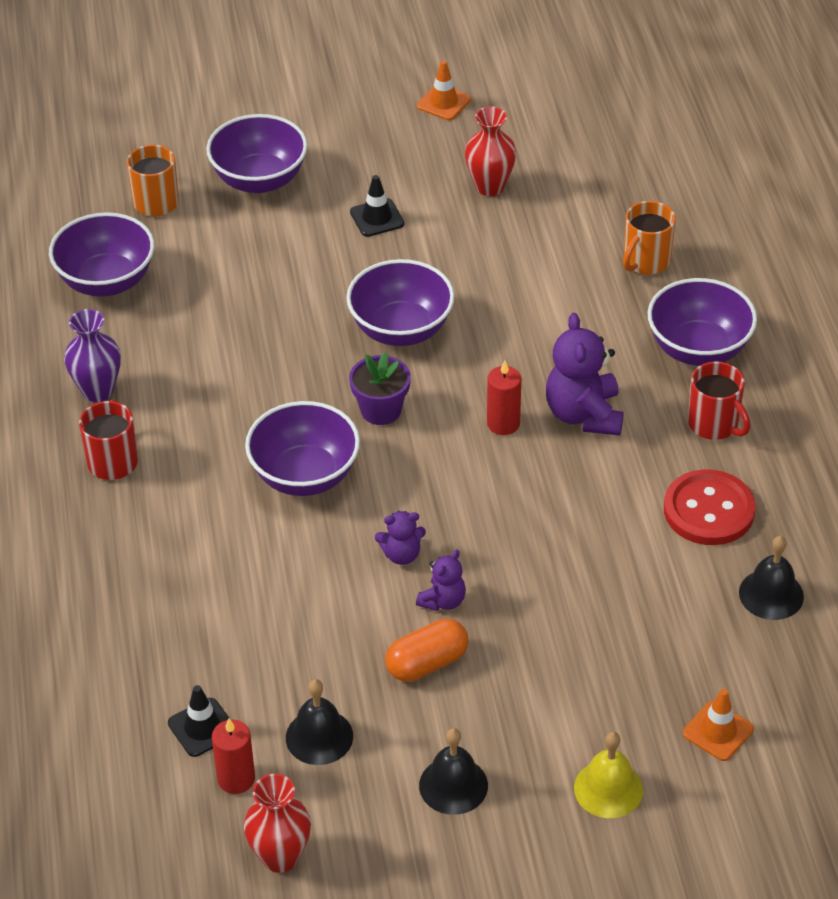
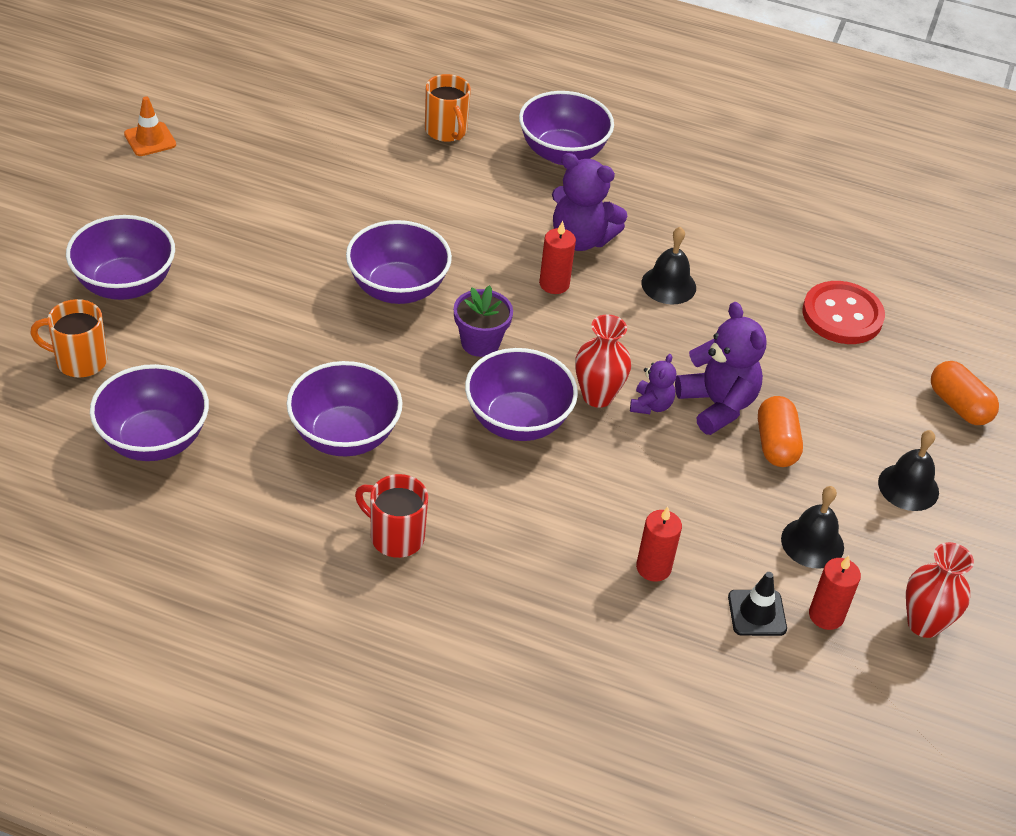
camera: 65 degrees left, 0 degrees up
purple vase [64,309,121,402] -> none
black traffic cone [350,175,404,237] -> none
purple teddy bear [416,549,466,611] -> purple teddy bear [675,302,767,435], size x1.83
red vase [465,106,516,196] -> red vase moved to [575,314,631,408]
yellow bell [574,732,643,818] -> orange capsule [931,361,999,425]
red button [664,469,756,545] -> red button moved to [802,281,885,344]
orange traffic cone [683,689,754,761] -> none
red mug [688,361,751,440] -> none
black bell [739,536,804,620] -> black bell moved to [641,227,696,304]
none -> purple bowl [286,361,402,457]
none -> red candle [636,507,682,582]

